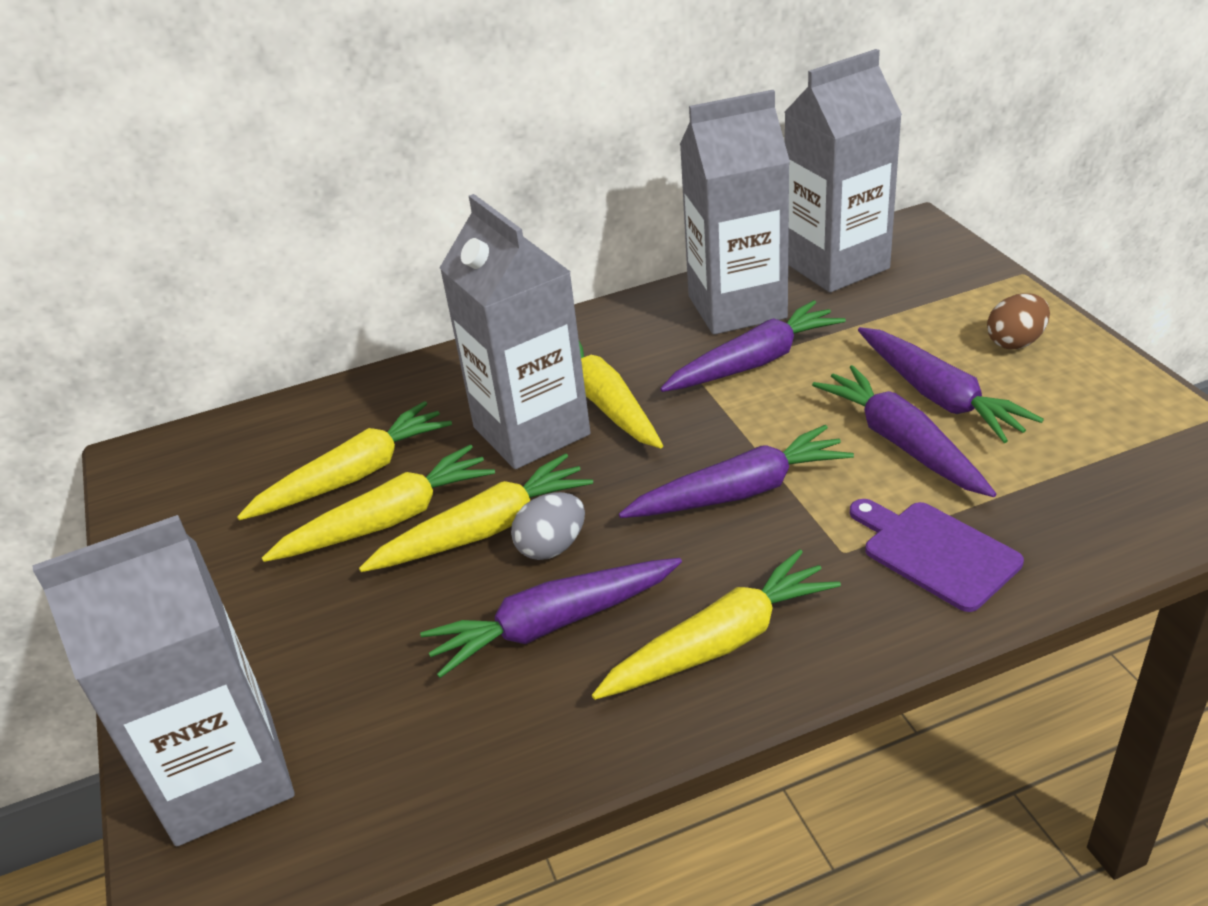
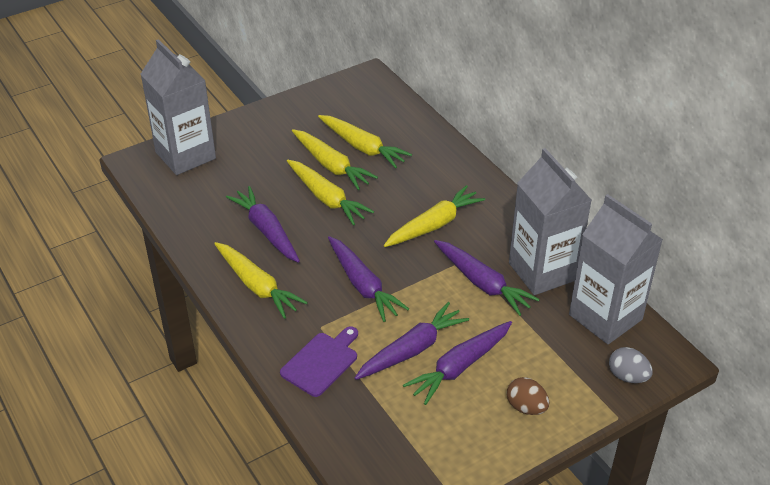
camera: 75 degrees right, 5 degrees up
grey carton [440,194,591,469] -> none
grey egg [511,492,585,560] -> grey egg moved to [609,347,653,383]

